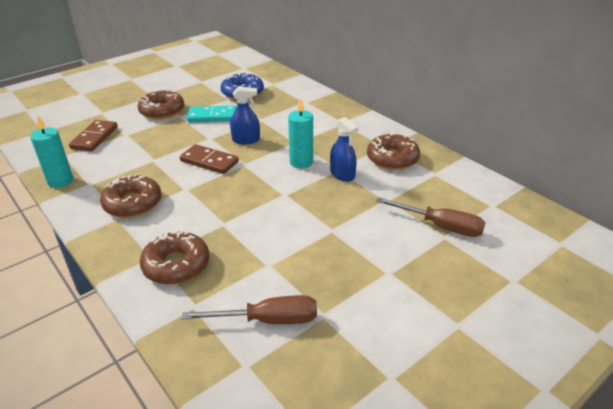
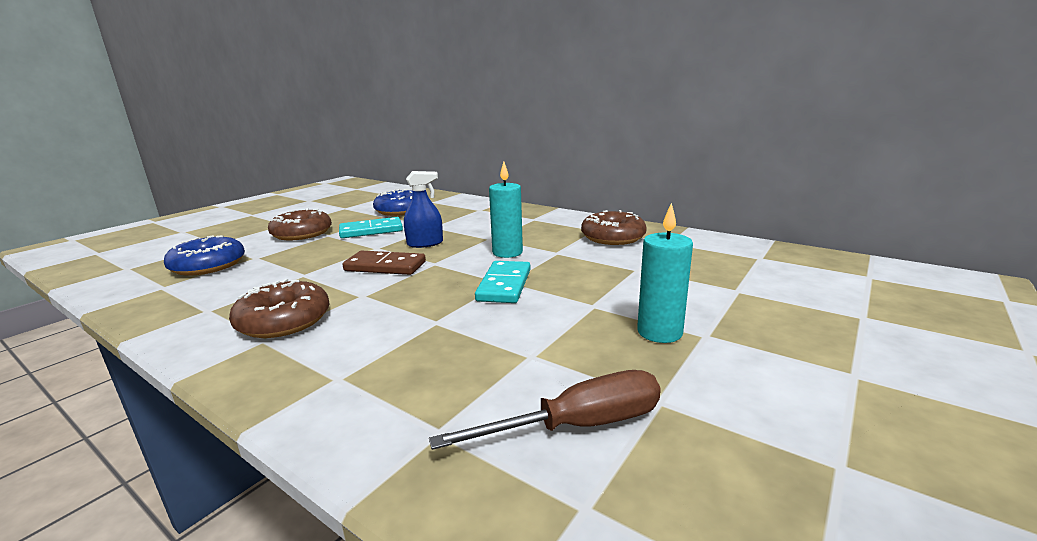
camera: 15 degrees left, 15 degrees down
turquoise candle [30,115,73,188] -> turquoise candle moved to [637,202,693,343]
brown domino [69,120,118,152] -> blue donut [164,235,245,276]
brown donut [140,231,209,285] -> none
blue spray bottle [330,117,359,182] -> none
brown screwdriver [376,197,485,237] -> none
none -> turquoise domino [475,261,531,303]

